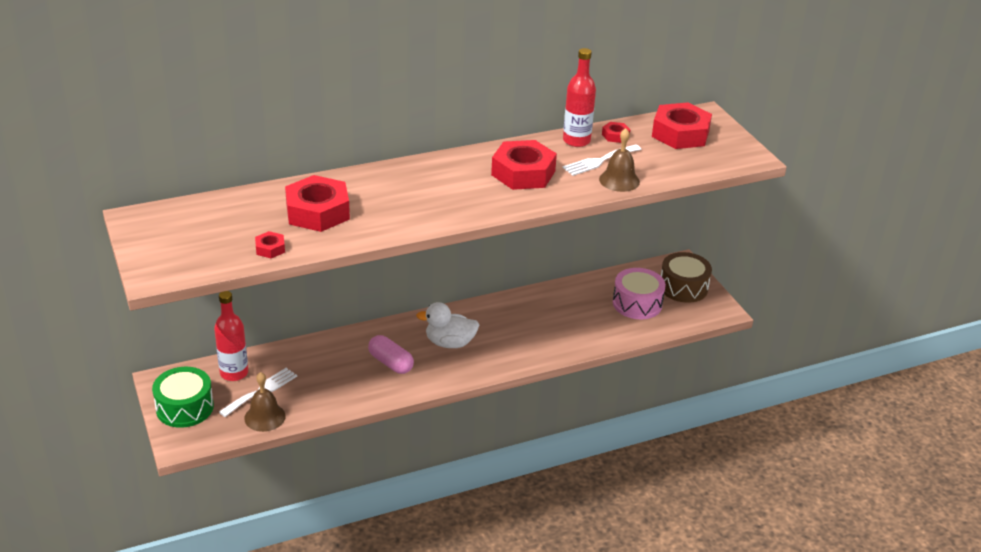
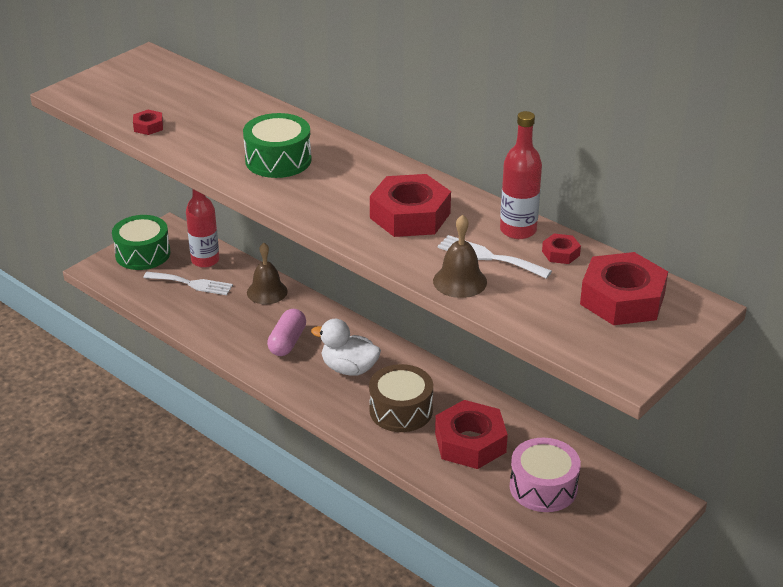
camera: 65 degrees right, 0 degrees up
brown bell [244,372,286,432] -> brown bell moved to [247,243,288,304]
red nut [285,175,350,232] -> red nut moved to [435,400,508,469]
white duck [416,302,479,348] -> white duck turned 45 degrees counterclockwise [311,319,381,376]
brown drum [661,252,712,303] -> brown drum moved to [369,364,433,432]
none -> green drum [243,113,312,178]

